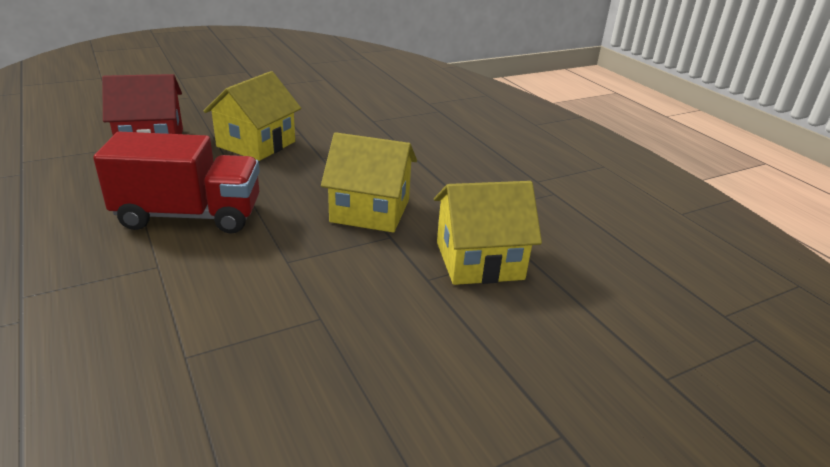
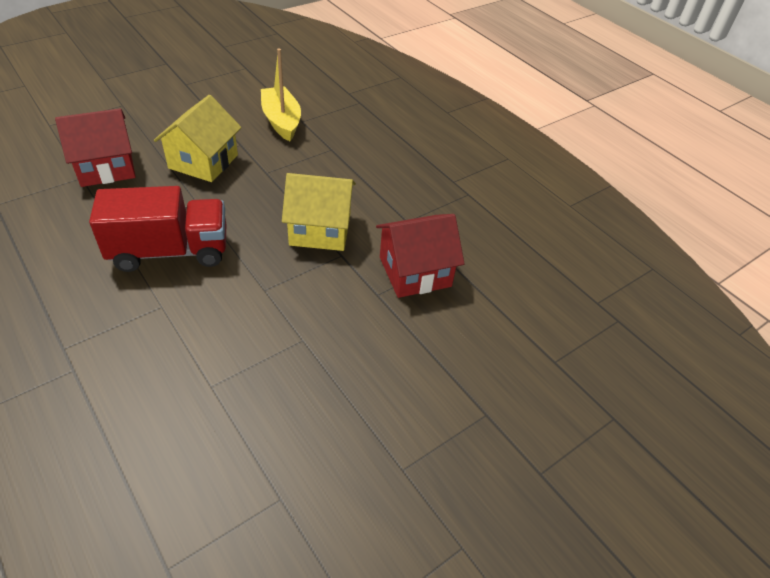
camera: 10 degrees left, 15 degrees up
yellow house [434,181,542,285] -> red house [376,214,465,298]
none -> yellow boat [261,48,301,141]

